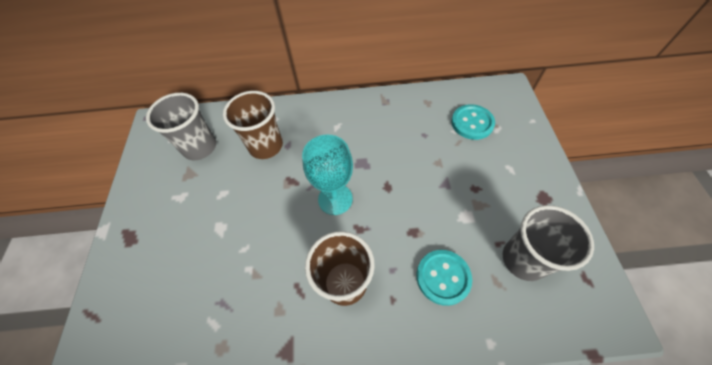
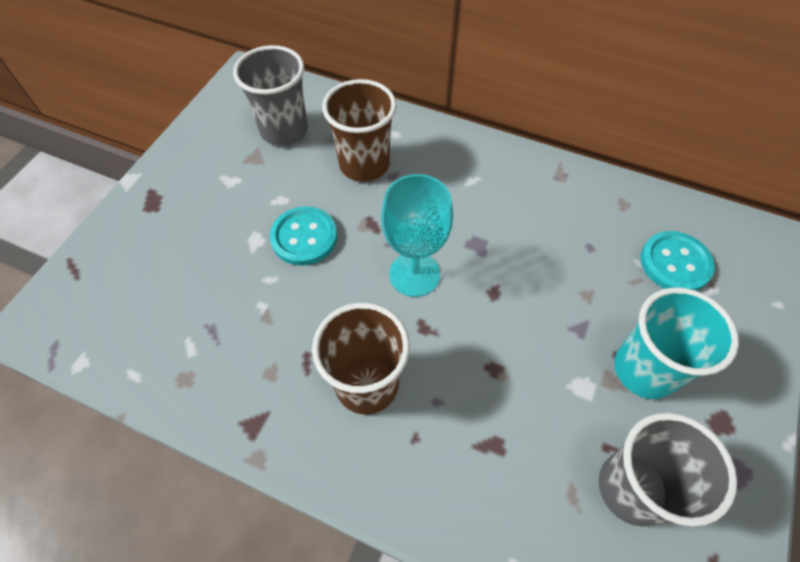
camera: 25 degrees right, 0 degrees up
turquoise button [416,250,472,306] -> turquoise button moved to [270,206,337,266]
none -> turquoise cup [614,287,739,399]

